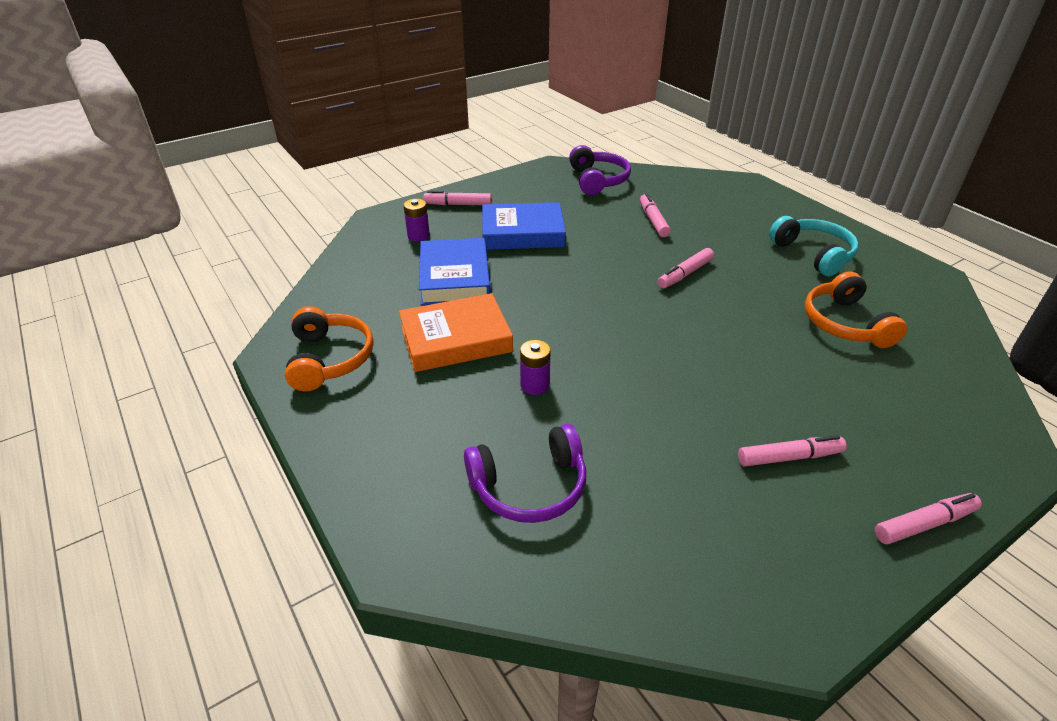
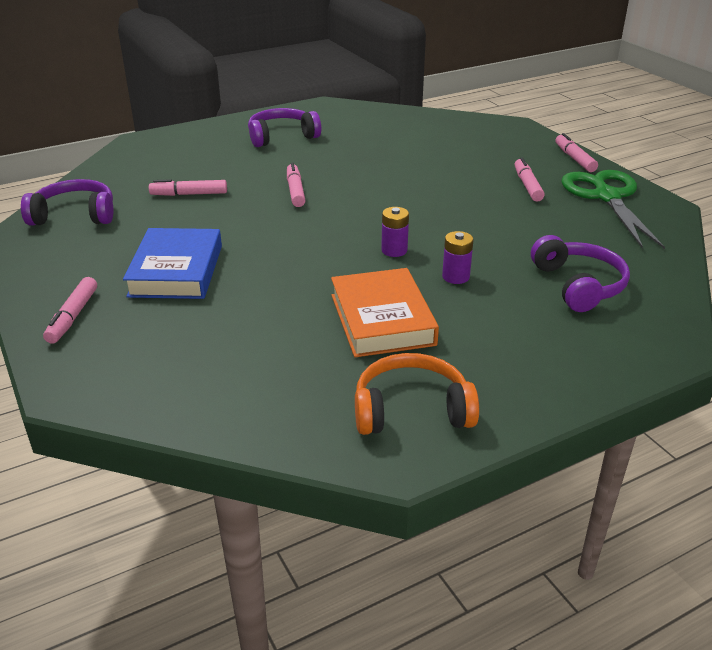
camera: 85 degrees left, 5 degrees down
purple battery [404,199,430,242] -> purple battery moved to [381,207,409,257]
blue book [419,238,490,305] -> none
pink marker [658,248,714,288] -> pink marker turned 150 degrees counterclockwise [287,162,306,207]
turquoise headphones [769,216,859,277] -> purple headphones [248,108,321,147]
orange headphones [805,272,907,348] -> none
none -> green scissors [561,170,665,249]

